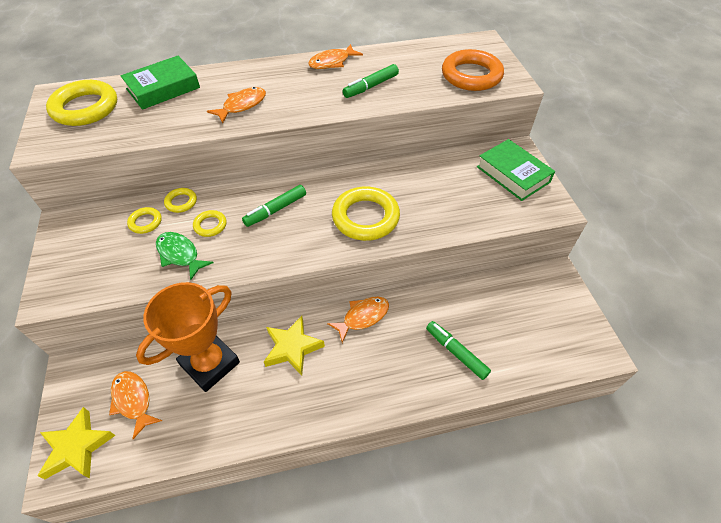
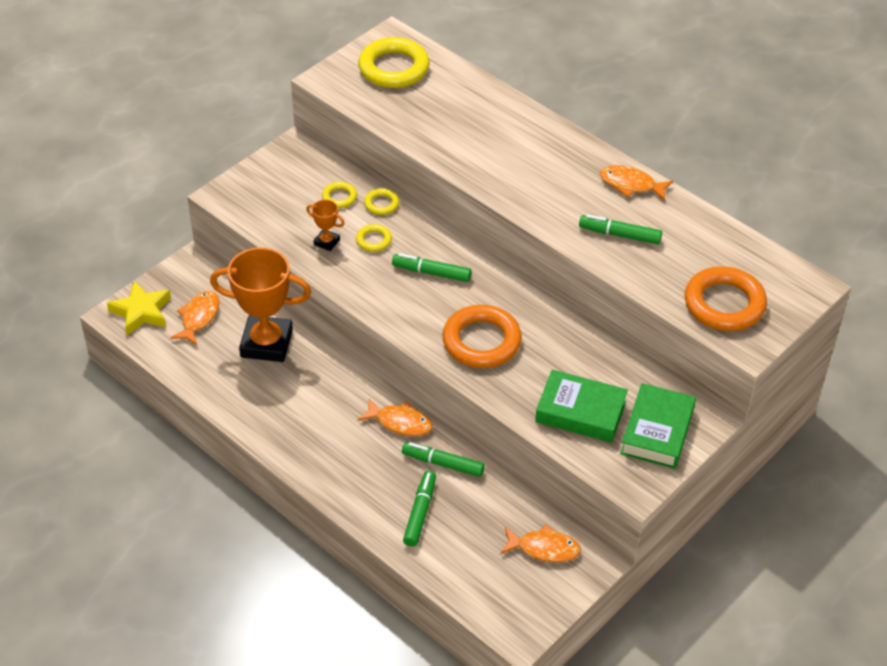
camera: 55 degrees right, 5 degrees down
green book [120,56,200,110] -> green book moved to [535,370,628,443]
green fish [156,232,213,280] -> orange trophy [306,199,345,251]
orange fish [207,87,266,124] -> orange fish moved to [500,524,581,562]
yellow star [264,316,325,376] -> none
yellow ring [332,186,400,241] -> orange ring [442,305,522,368]
none -> green marker [402,442,485,477]

